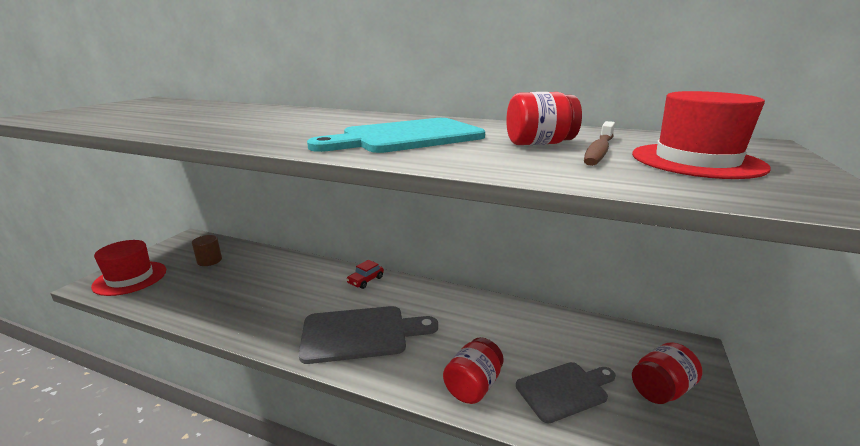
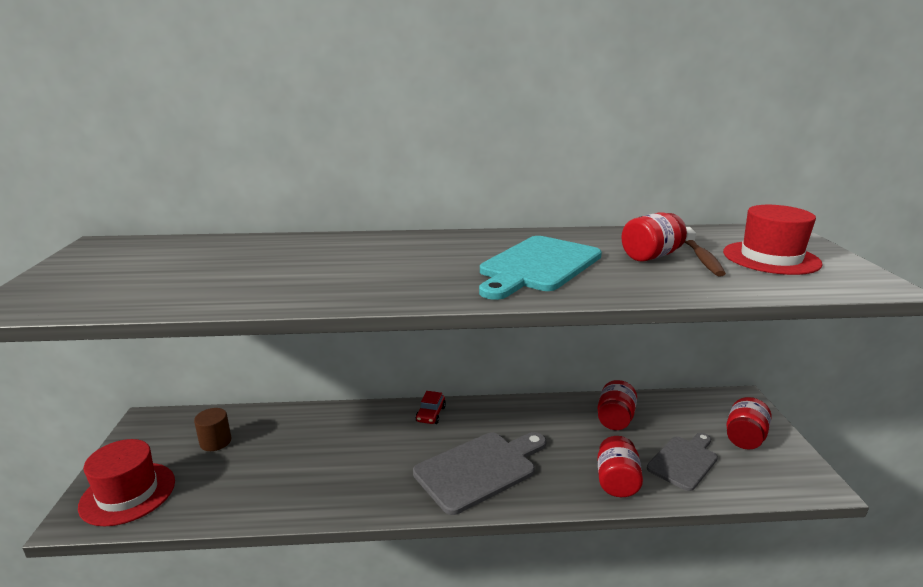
camera: 25 degrees left, 0 degrees up
none -> red jar [597,380,637,430]

